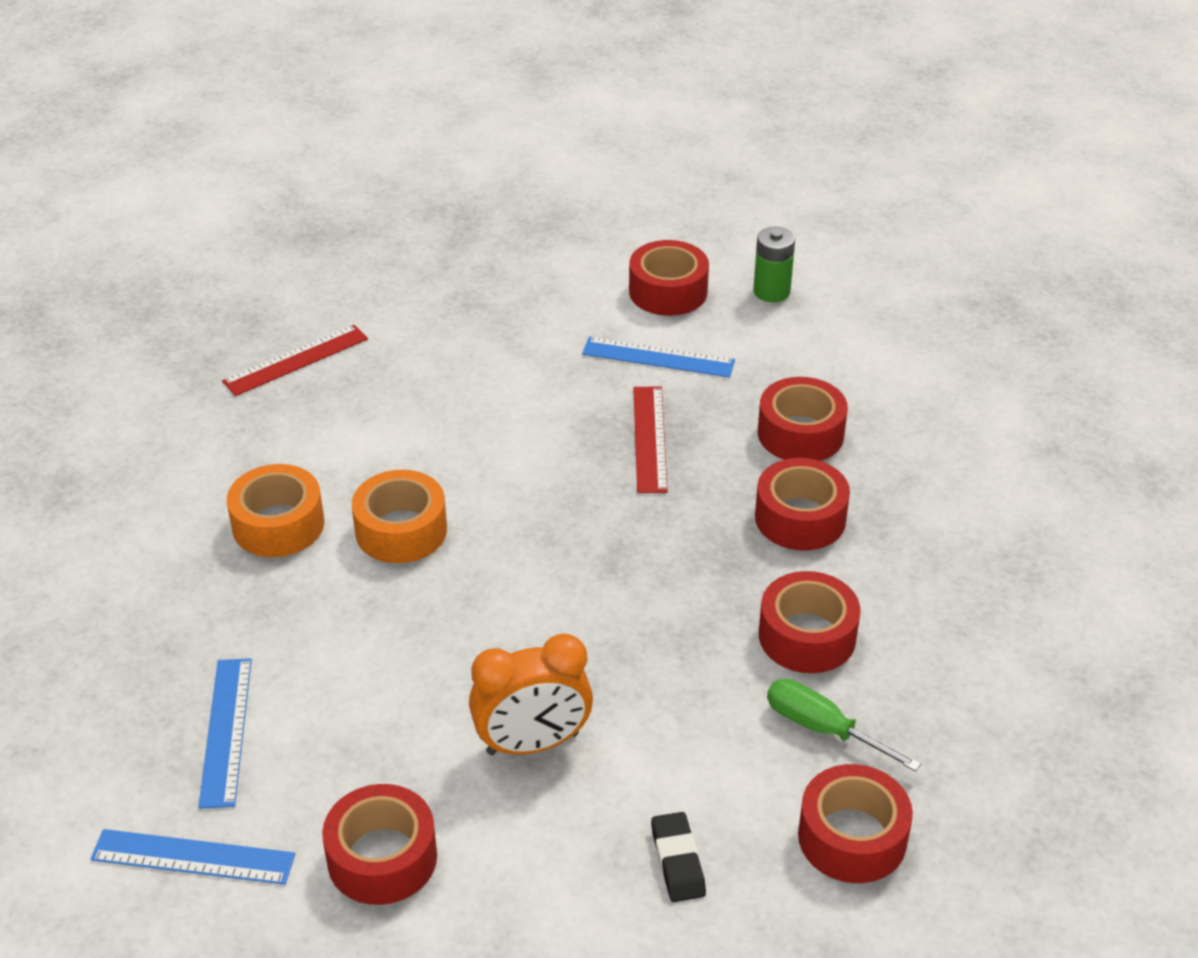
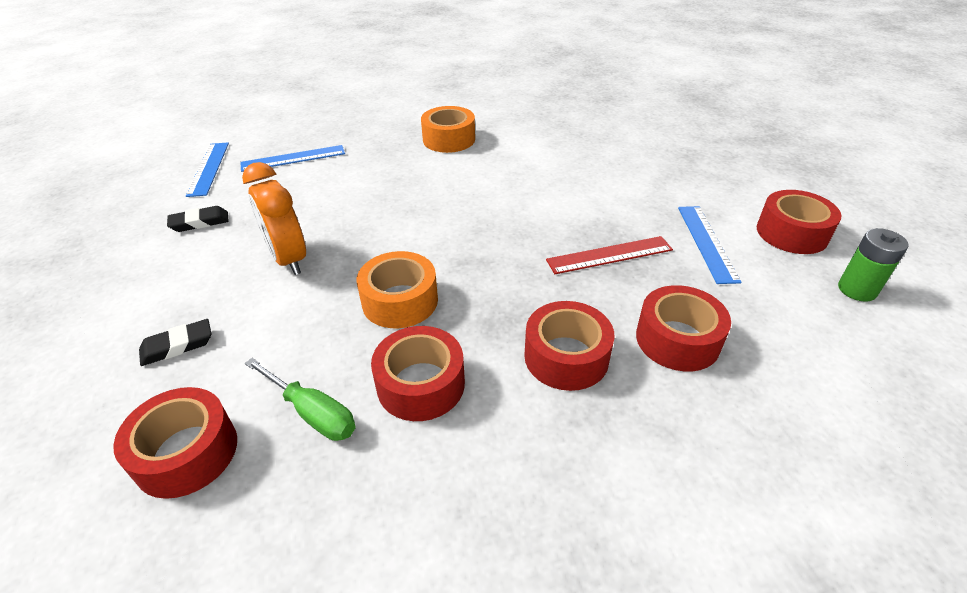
camera: 75 degrees right, 0 degrees up
red ruler [222,325,368,396] -> none
red tape [322,784,437,905] -> black eraser [167,206,229,232]
orange tape [352,470,447,563] -> orange tape moved to [357,251,438,328]
green screwdriver [767,679,921,772] -> green screwdriver turned 105 degrees clockwise [245,358,356,441]

